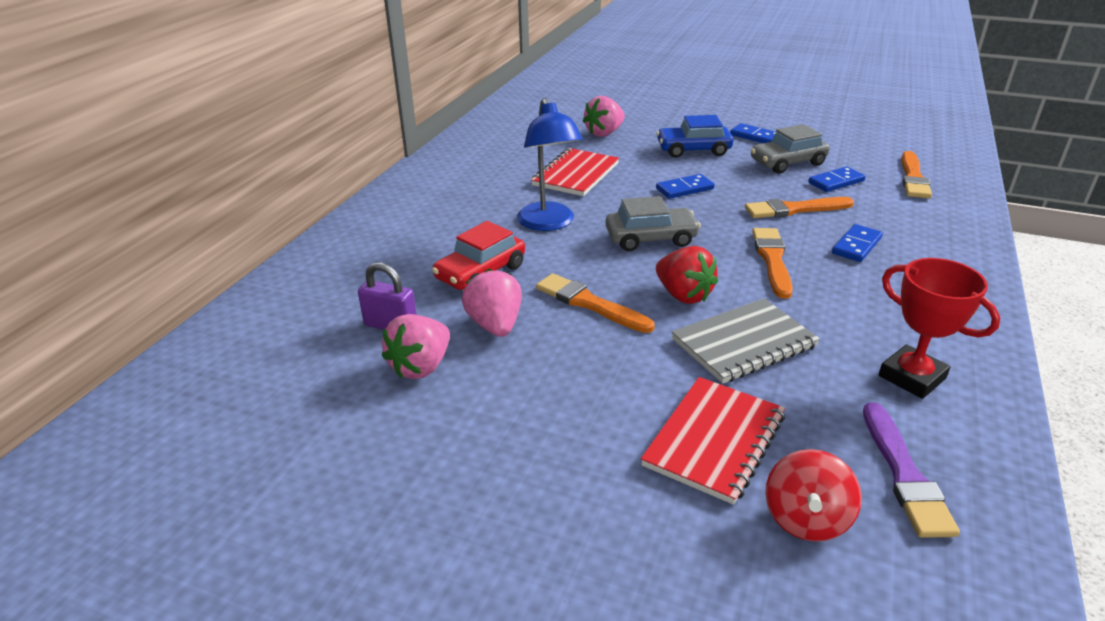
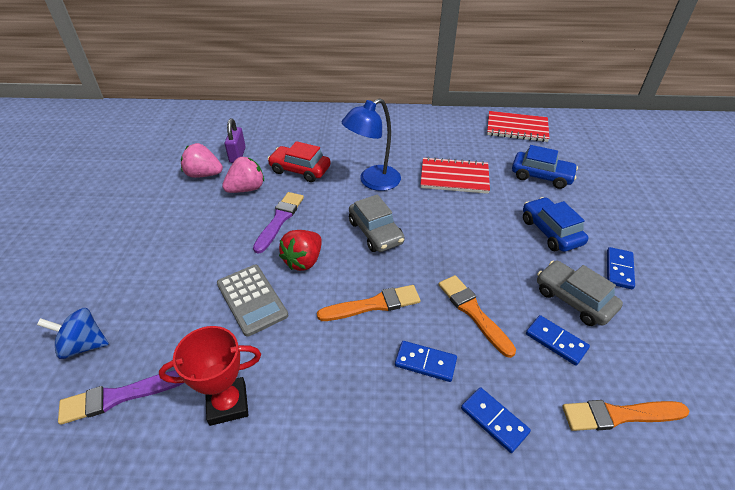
camera: 70 degrees right, 10 degrees up
orange brush [536,273,655,333] -> purple brush [253,192,304,254]
pink strawberry [583,96,625,137] -> blue car [512,145,578,189]
red notebook [641,377,785,505] -> red notebook moved to [487,111,549,142]
blue domino [656,174,715,199] -> blue domino moved to [461,387,531,453]
grey notebook [671,298,820,384] -> grey calculator [217,265,288,337]
red spinning top [765,449,862,542] -> blue spinning top [37,308,109,359]
red trophy [879,258,1000,399] -> red trophy turned 45 degrees clockwise [159,326,261,426]

